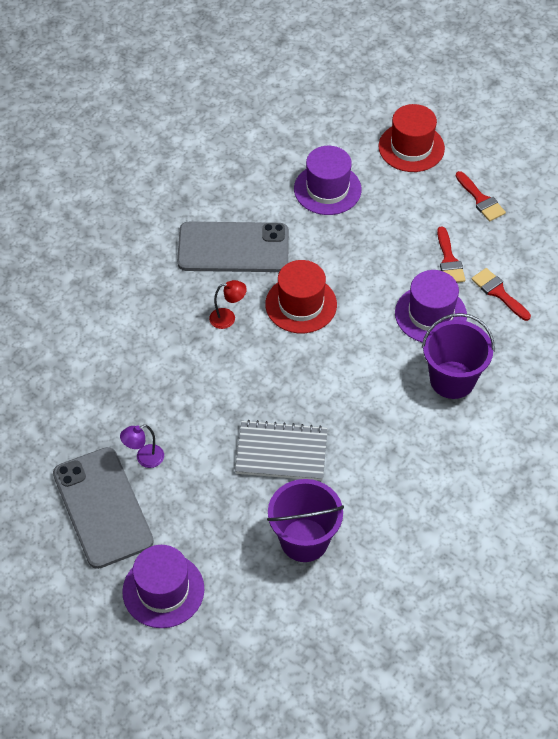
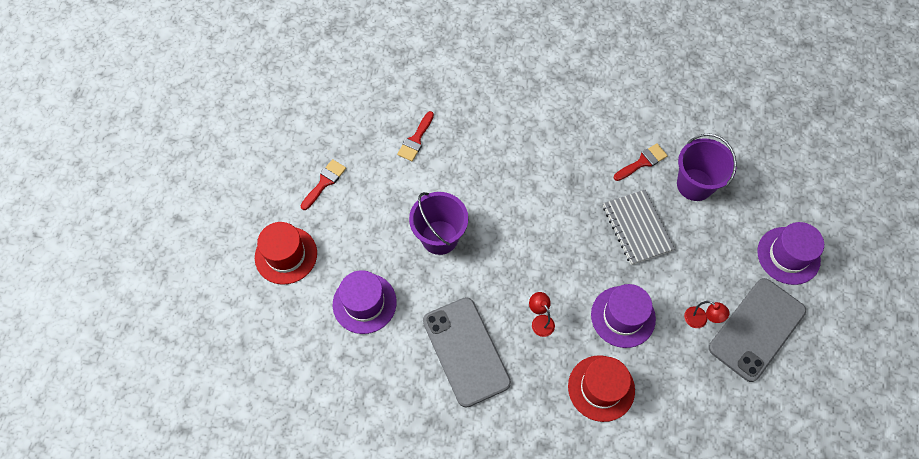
camera: 115 degrees left, 10 degrees up
purple lamp [120,425,164,468] -> red lamp [684,301,729,328]
red hat [265,260,337,333] -> red hat moved to [568,355,635,422]
purple hat [395,270,467,343] -> purple hat moved to [591,284,656,348]
purple bucket [422,313,495,399] -> purple bucket moved to [409,192,468,255]
red brush [437,226,466,283] -> red brush moved to [614,143,668,181]

